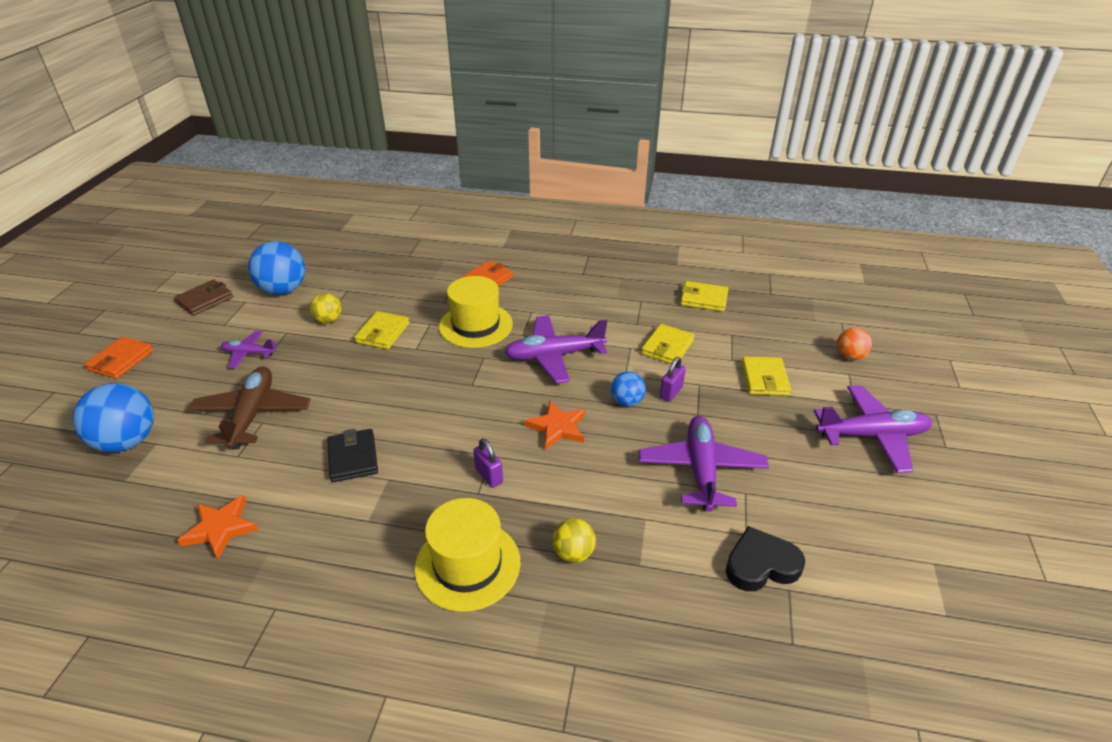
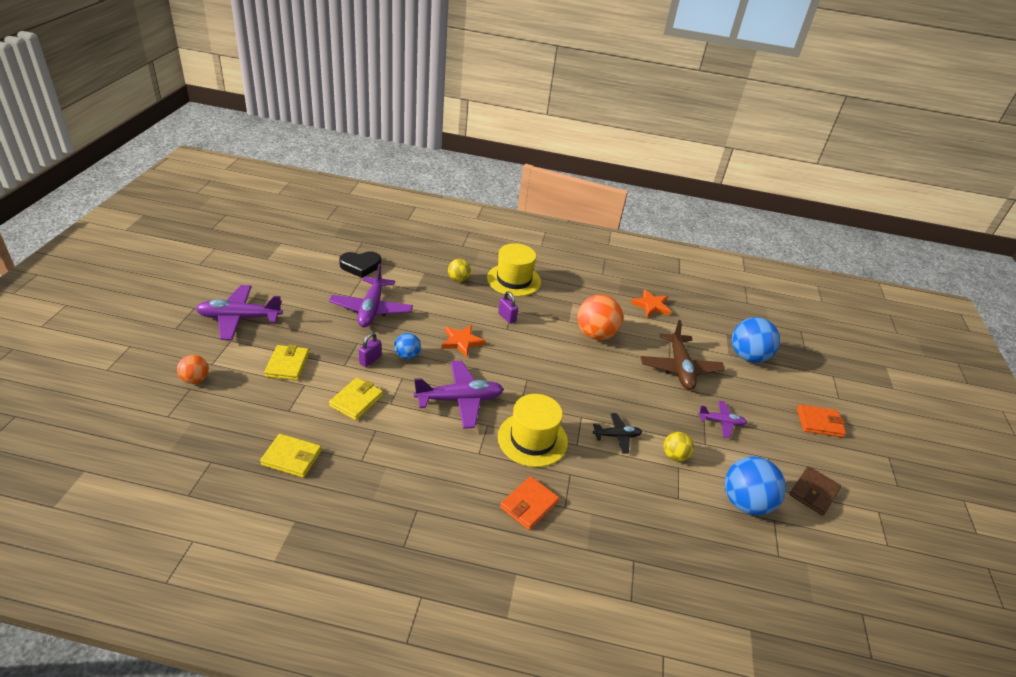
camera: 175 degrees right, 0 degrees up
orange wallet [85,337,154,379] -> orange wallet turned 75 degrees clockwise [797,404,846,437]
black wallet [327,429,378,482] -> orange ball [577,295,623,340]
yellow wallet [354,311,409,349] -> black plane [593,413,642,453]

